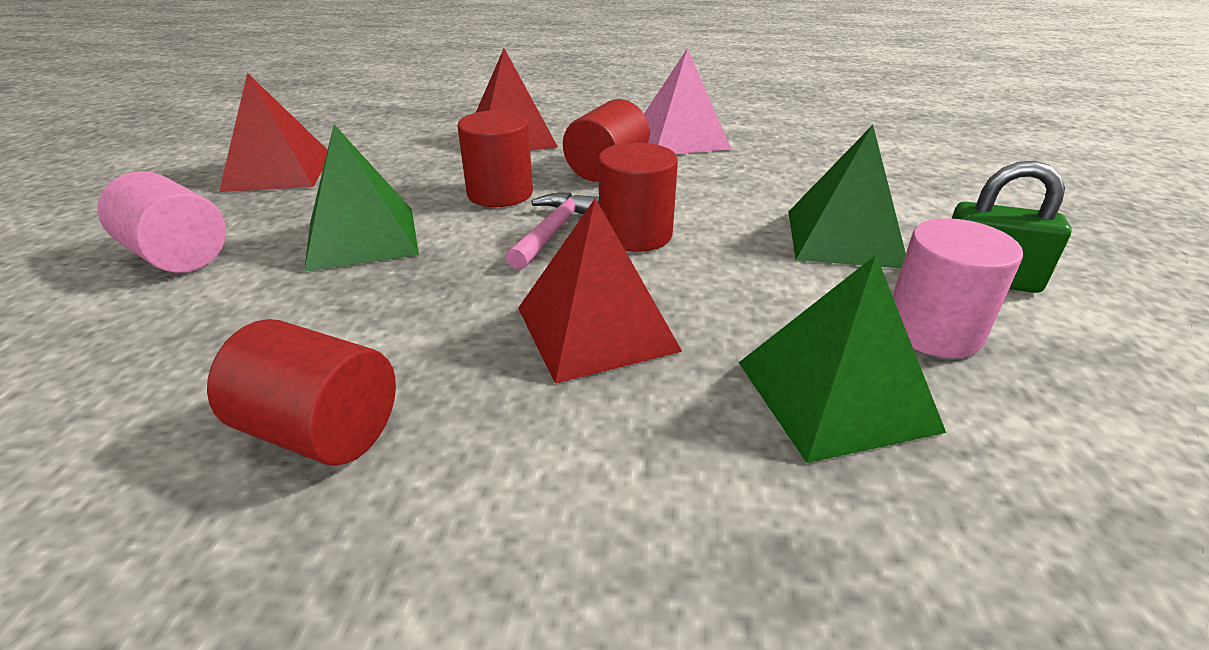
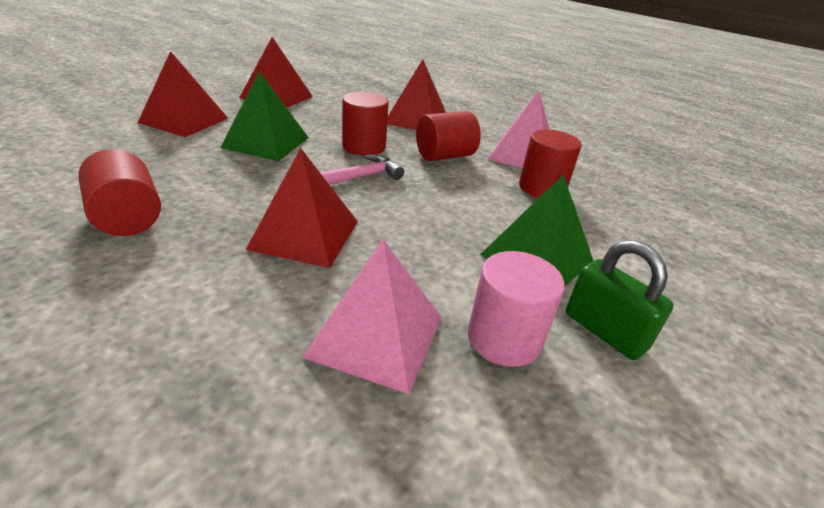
camera: 30 degrees right, 0 degrees up
pink cylinder [98,171,226,273] -> red pyramid [138,51,229,137]
red cylinder [599,142,678,252] -> red cylinder moved to [519,129,582,198]
green pyramid [739,255,946,463] -> pink pyramid [302,239,442,394]

